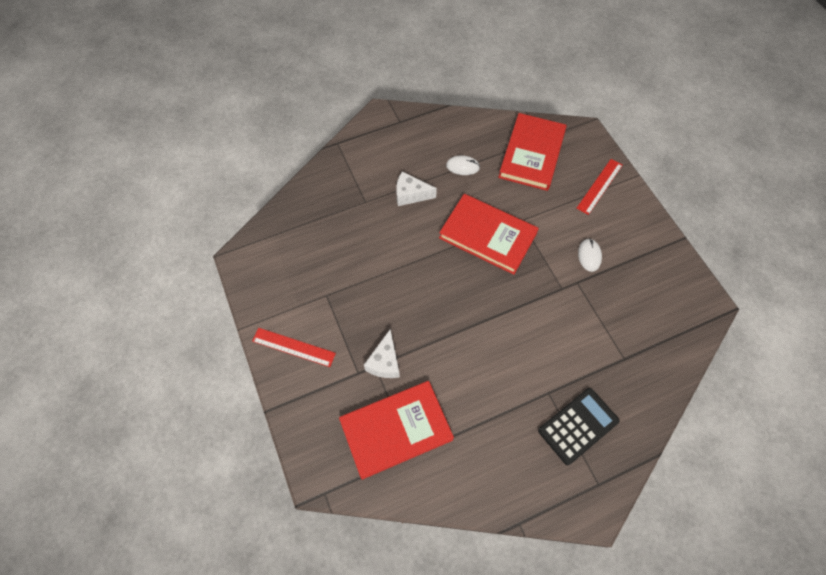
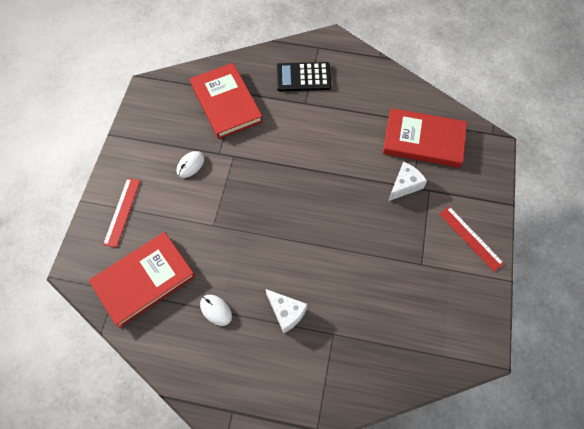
camera: 145 degrees left, 0 degrees up
red book [439,194,539,275] -> red book moved to [190,63,263,139]
red ruler [576,159,623,215] -> red ruler turned 60 degrees counterclockwise [103,178,140,248]

